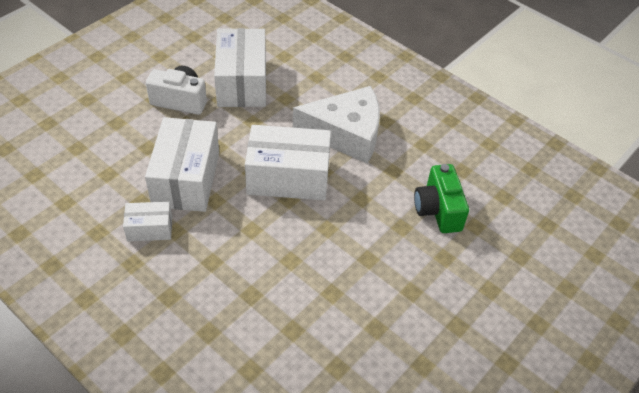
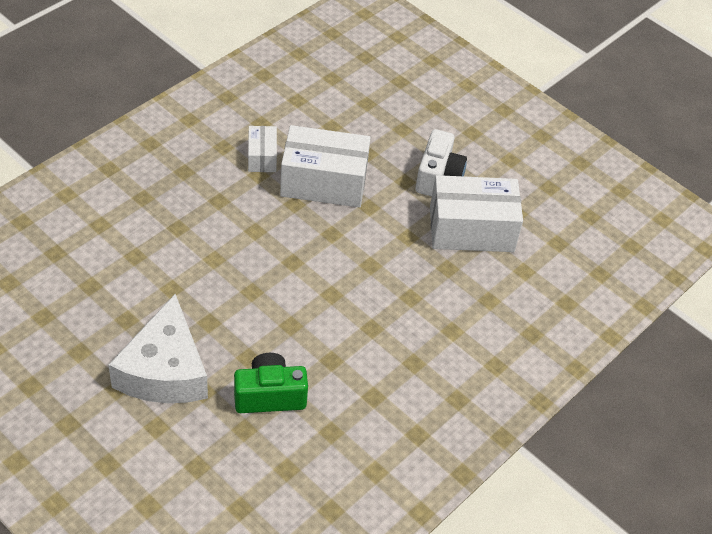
camera: 90 degrees right, 0 degrees up
white box [245,125,331,200] -> none
white cheese [293,86,380,164] -> white cheese moved to [108,294,208,403]

